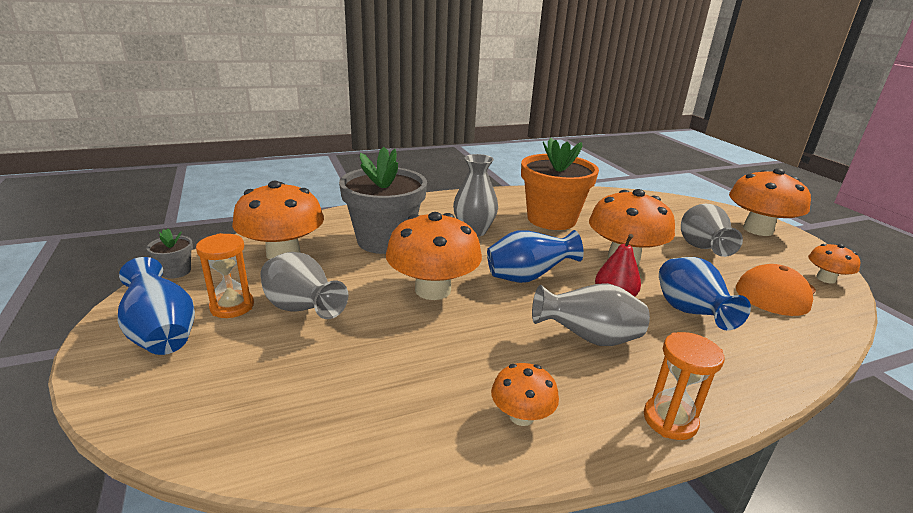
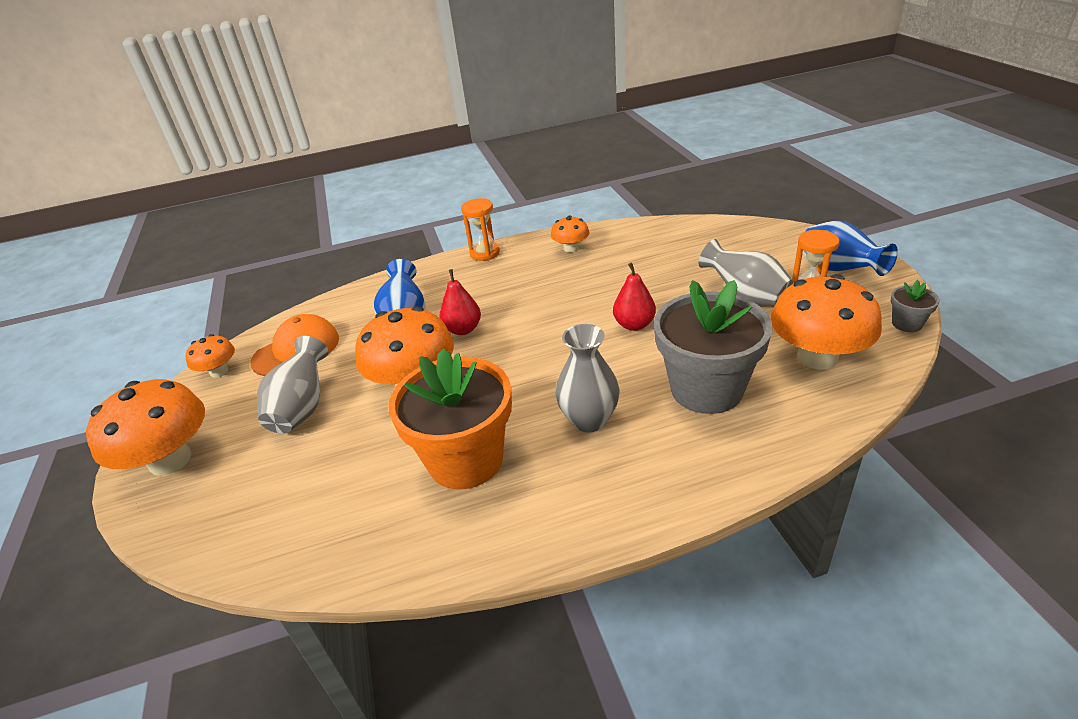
camera: 170 degrees left, 10 degrees up
orange mushroom [386,212,482,300] -> red pear [613,262,656,331]
blue vase [487,230,584,283] -> none
grey vase [532,283,650,346] -> none

